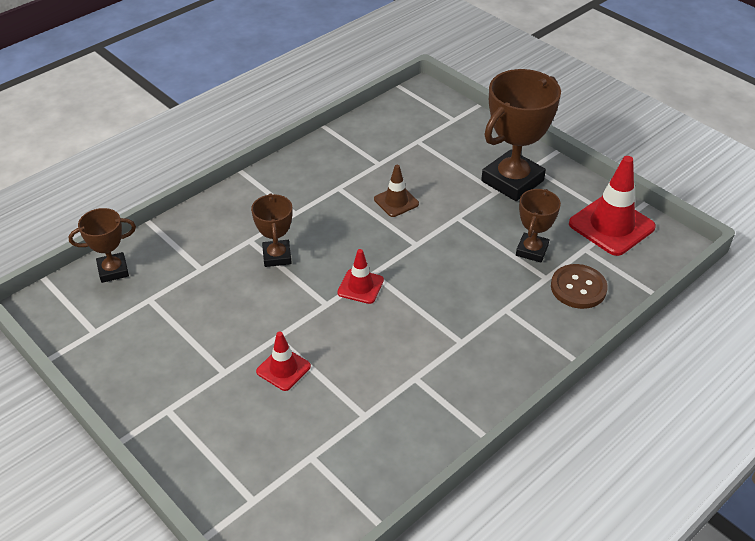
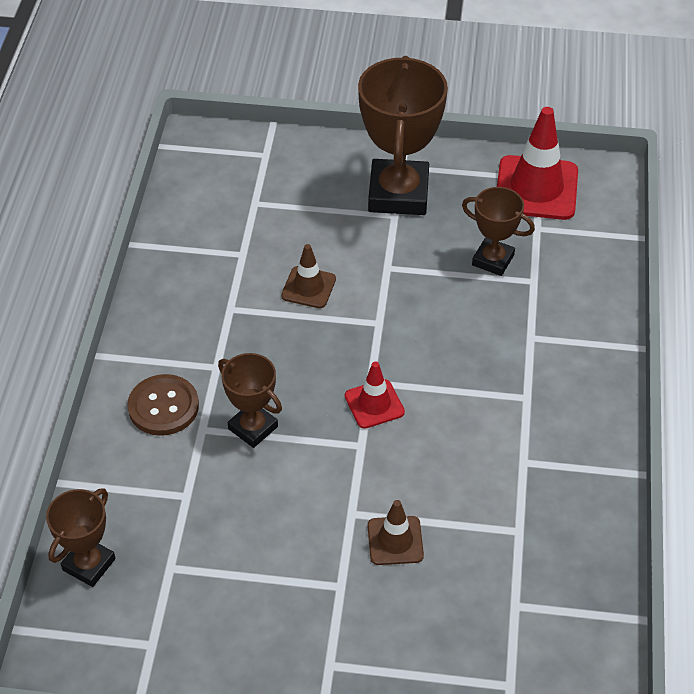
camera: 40 degrees left, 5 degrees up
red traffic cone [256,332,311,391] -> brown traffic cone [367,500,424,565]
brown trophy [516,189,561,262] -> brown trophy turned 45 degrees counterclockwise [462,187,535,276]
brown button [551,264,608,309] -> brown button moved to [127,374,199,436]

